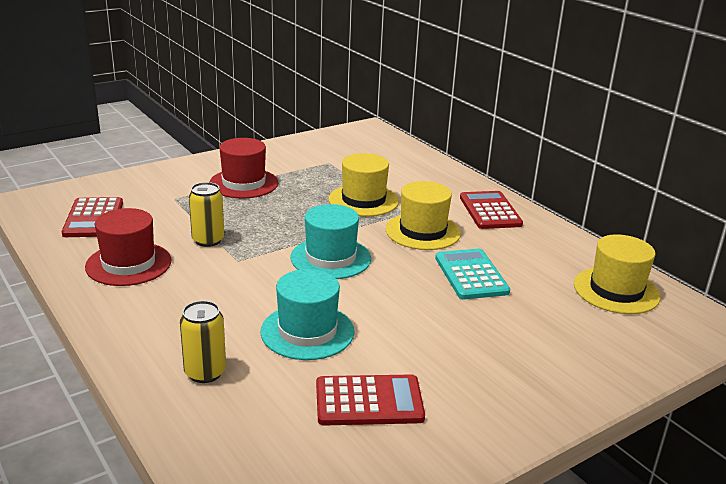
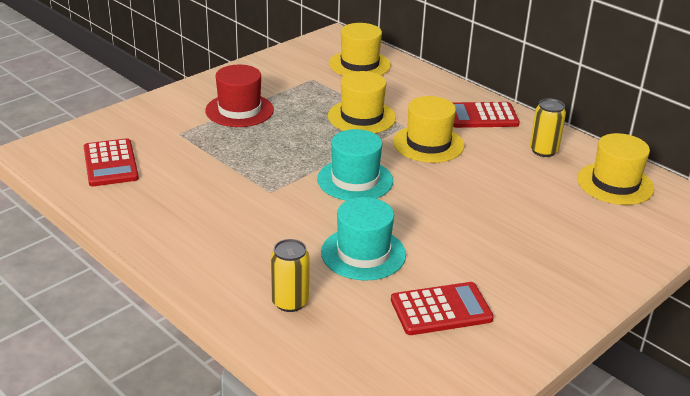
camera: 10 degrees left, 5 degrees up
red hat [85,208,171,286] -> none
yellow can [189,182,224,247] -> yellow can moved to [530,98,566,157]
turquoise calculator [435,249,510,299] -> none
red calculator [460,191,523,229] -> red calculator turned 75 degrees counterclockwise [453,102,520,128]
none -> yellow hat [329,23,391,76]

